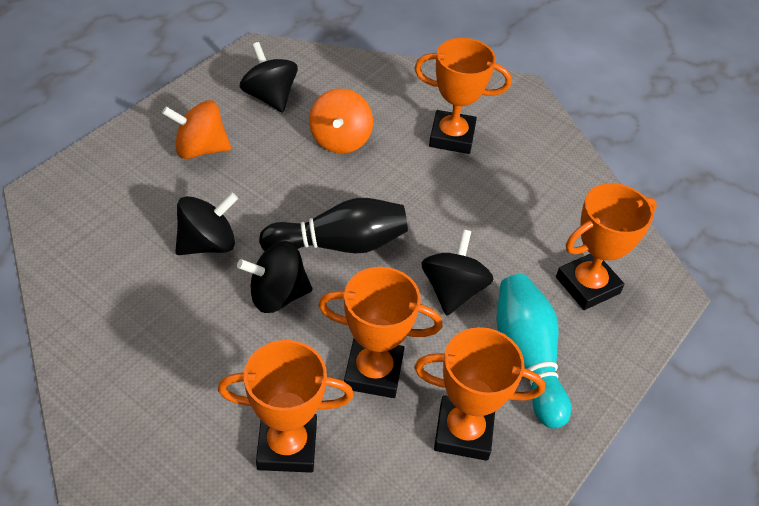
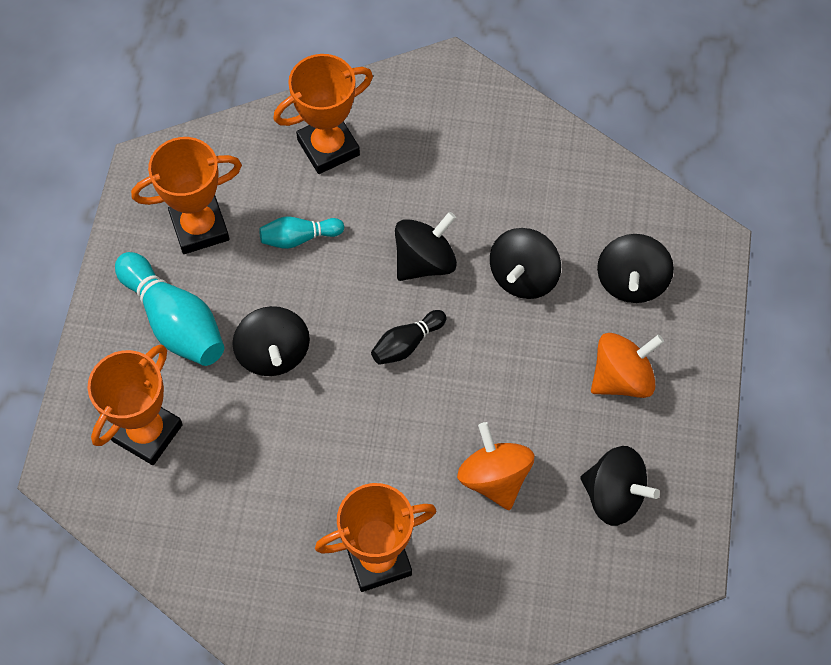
camera: 155 degrees right, 15 degrees up
black bowling pin [259,198,408,253] -> black bowling pin [371,310,446,365], size x0.56
orange trophy [318,267,442,398] -> turquoise bowling pin [259,217,344,249]
none -> black spinning top [597,234,674,303]

